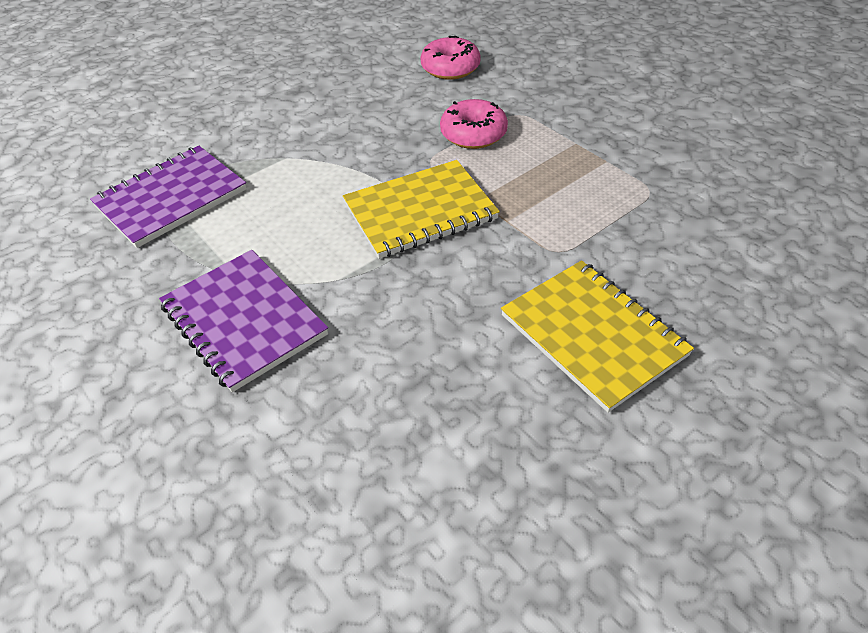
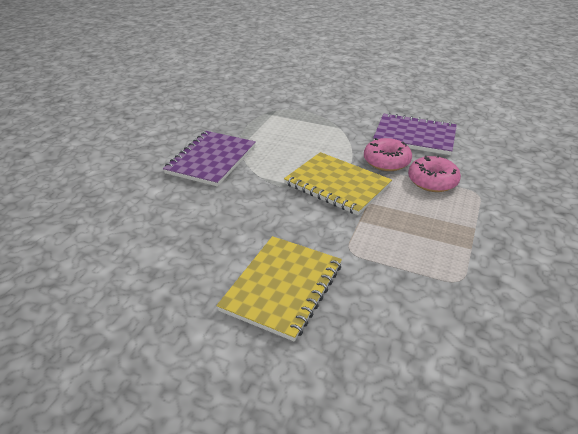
camera: 60 degrees right, 10 degrees down
purple notebook [90,146,247,248] -> purple notebook moved to [373,113,457,155]
pink donut [420,36,481,80] -> pink donut moved to [364,138,412,171]

